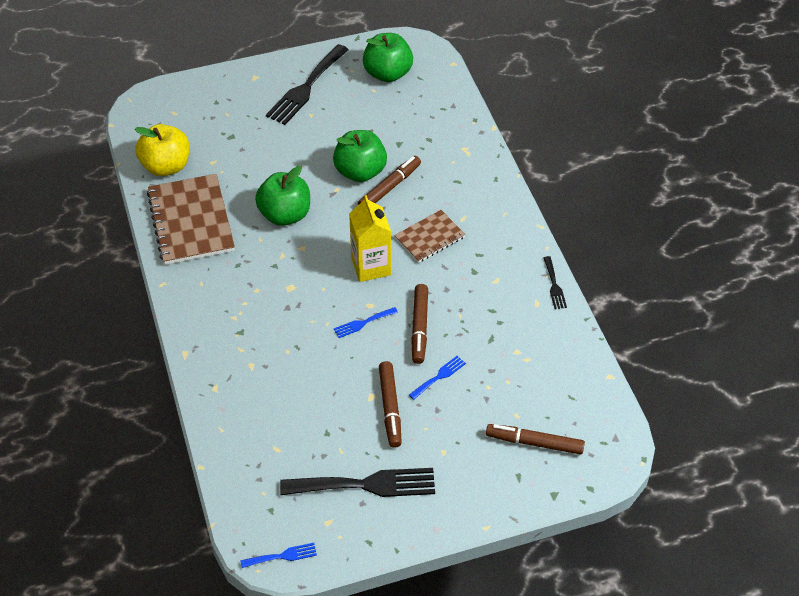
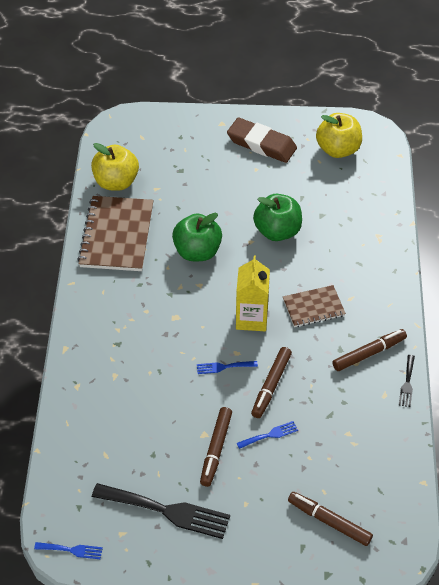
camera: 20 degrees right, 0 degrees up
black fork [266,44,349,125] -> brown eraser [227,118,297,163]
brown marker [358,156,421,205] -> brown marker moved to [332,329,407,371]
green apple [363,33,413,82] -> yellow apple [316,113,362,158]

